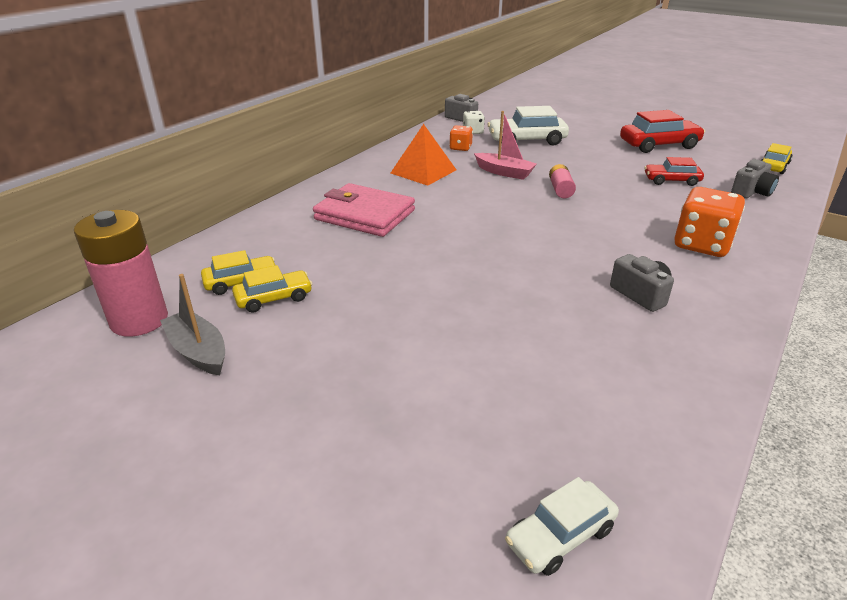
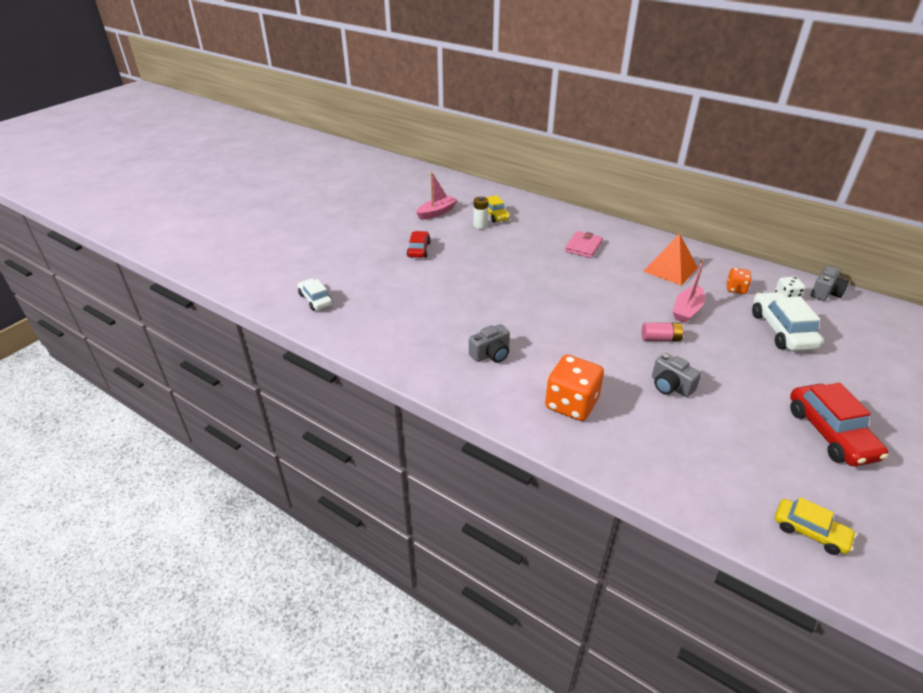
camera: 90 degrees right, 5 degrees up
pink battery [74,210,168,337] -> none
grey boat [160,274,225,375] -> pink boat [416,172,457,220]
yellow car [232,265,312,313] -> white battery [473,197,488,229]
pink wallet [313,183,415,237] -> pink wallet [565,231,603,258], size x0.62
red car [644,157,704,186] -> red car moved to [407,231,431,258]
grey camera [731,159,779,198] -> grey camera moved to [652,353,701,397]

